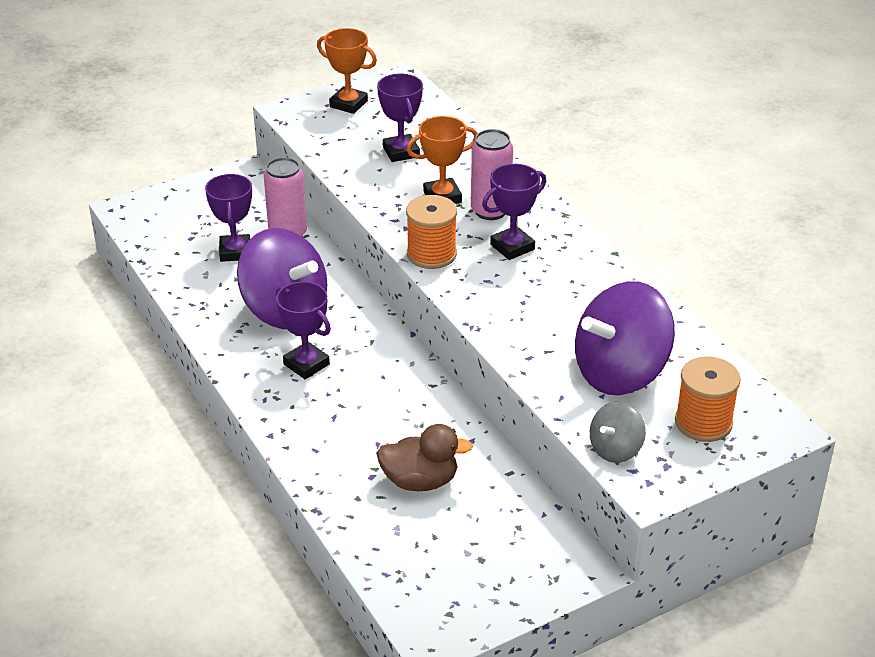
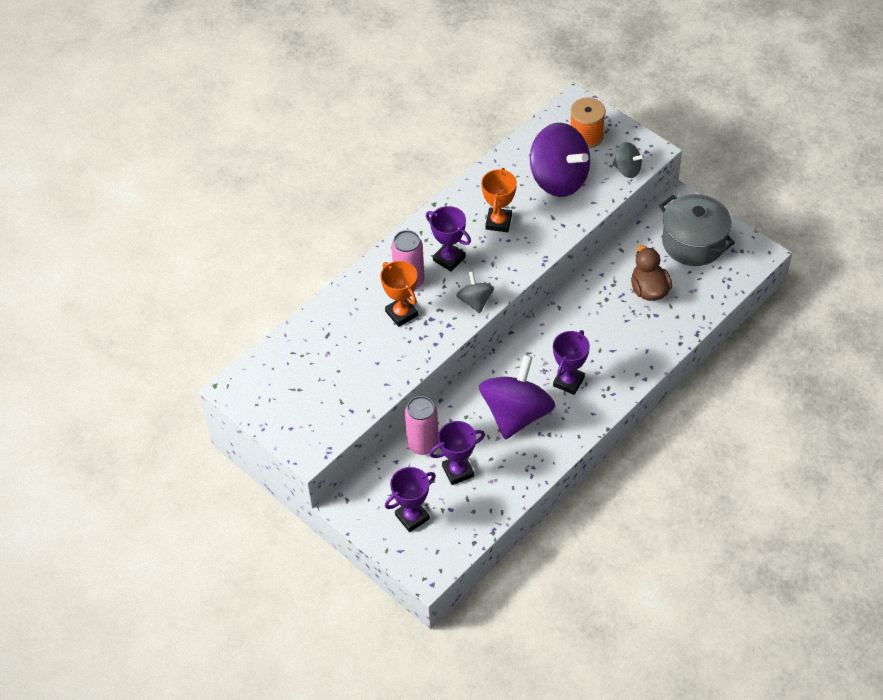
camera: 105 degrees left, 15 degrees up
orange trophy [317,28,377,114] -> orange trophy moved to [481,168,517,232]
purple trophy [377,74,423,162] -> purple trophy moved to [385,467,436,532]
orange spool [406,195,457,269] -> grey spinning top [456,271,494,313]
none -> grey pot [659,194,735,266]

